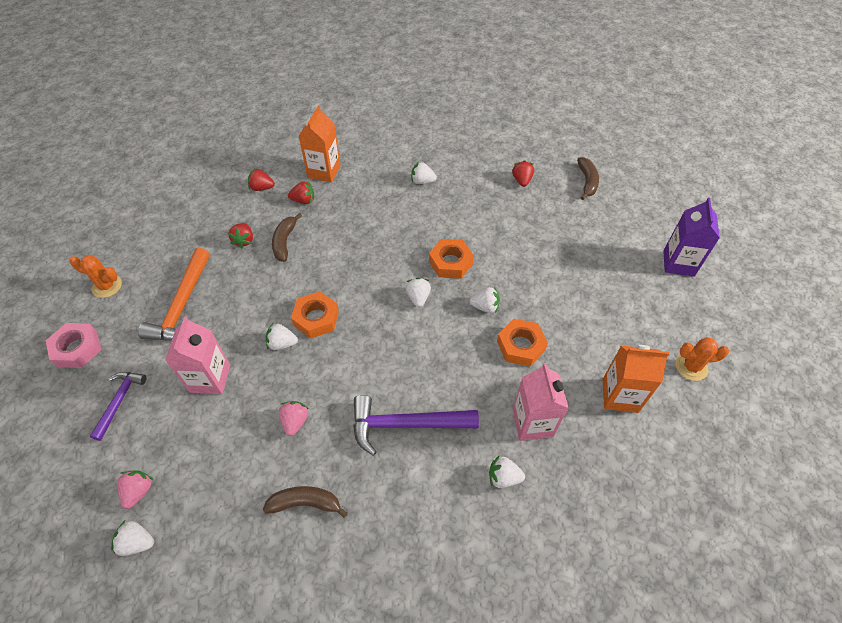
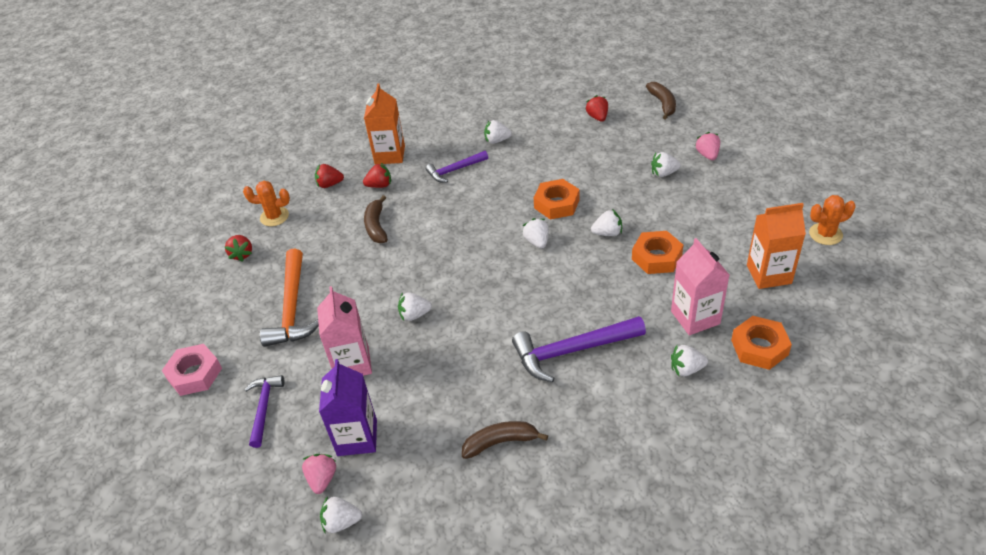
camera: 10 degrees left, 10 degrees down
orange cactus [70,255,122,298] -> orange cactus moved to [243,181,290,226]
red strawberry [228,223,253,248] -> red strawberry moved to [225,235,252,262]
pink strawberry [279,401,309,436] -> pink strawberry moved to [695,132,720,160]
orange nut [291,291,339,338] -> orange nut moved to [731,316,792,370]
purple carton [663,198,720,277] -> purple carton moved to [319,359,377,456]
none -> purple hammer [426,151,488,182]
none -> white strawberry [651,152,681,177]

